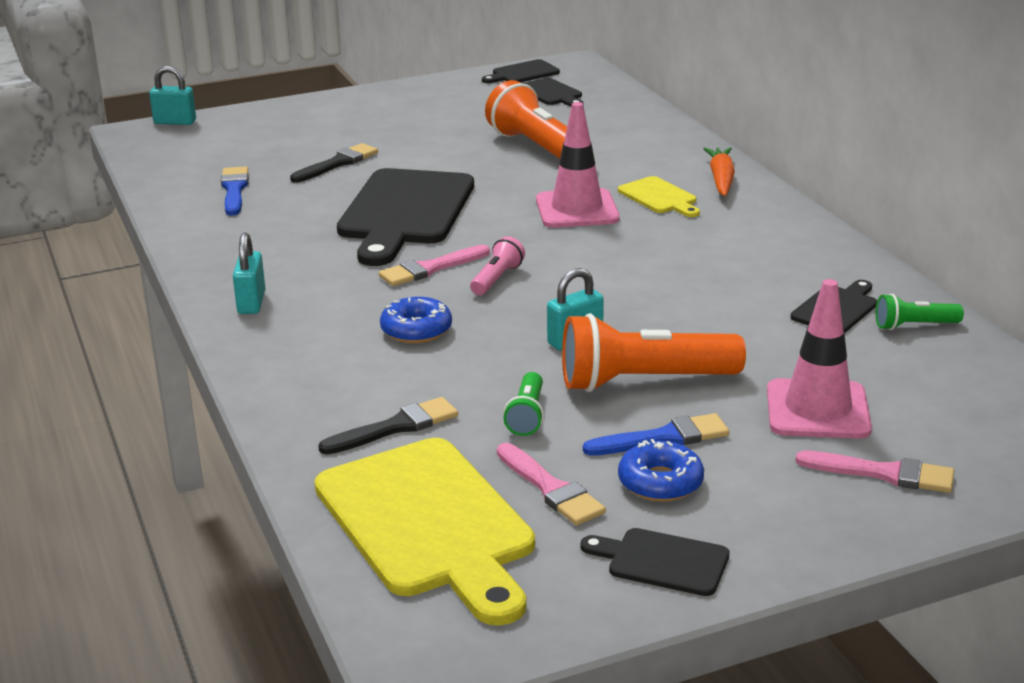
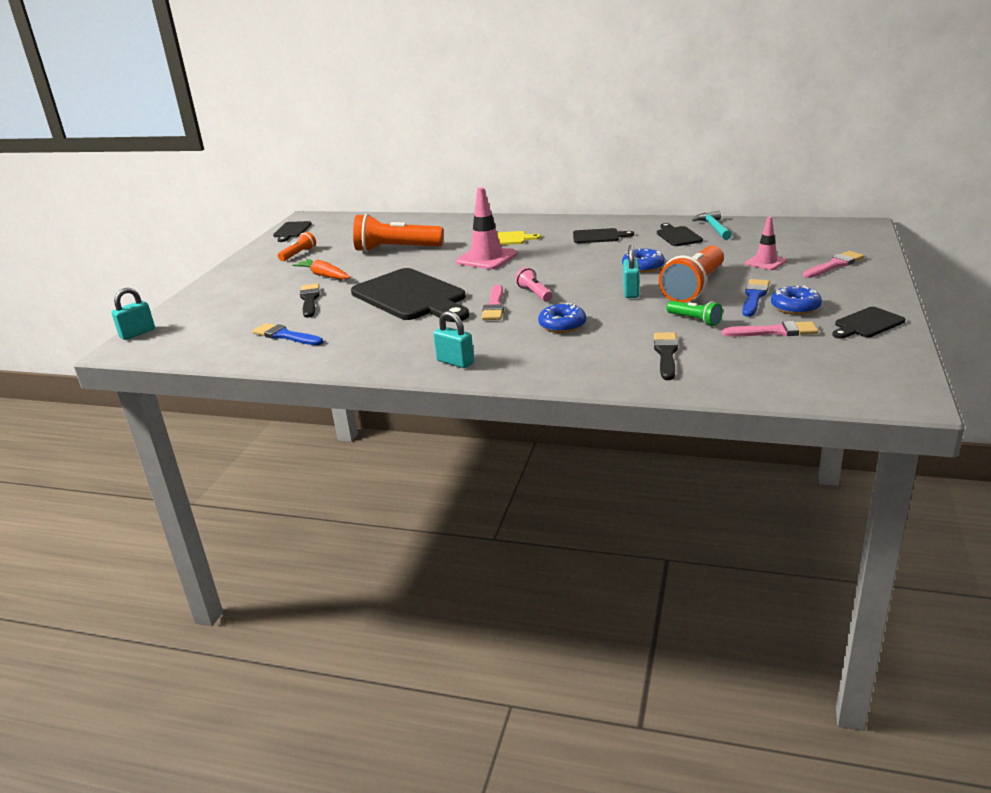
camera: 50 degrees left, 0 degrees up
yellow cutting board [314,438,535,626] -> none
black cutting board [523,78,583,107] -> black cutting board moved to [573,228,634,243]
orange carrot [703,147,735,196] -> orange carrot moved to [292,259,350,279]
pink traffic cone [767,279,872,439] -> pink traffic cone [745,217,787,270], size x0.61
green flashlight [875,294,964,330] -> turquoise hammer [692,211,732,240]
none -> orange flashlight [278,232,316,261]
none -> blue donut [622,249,665,273]

